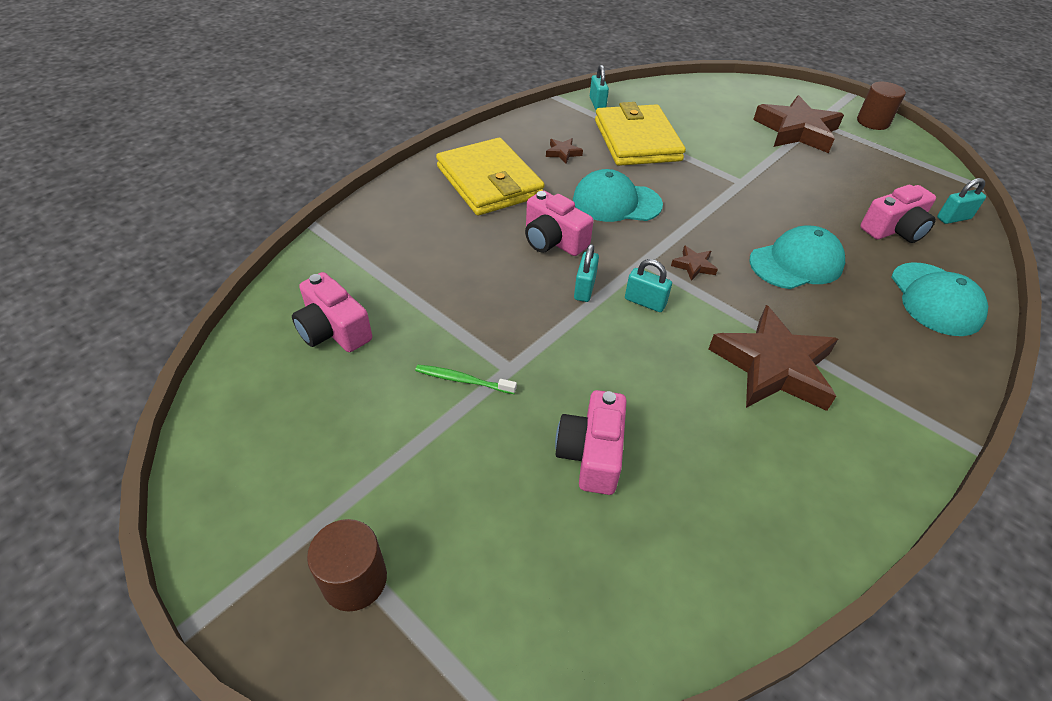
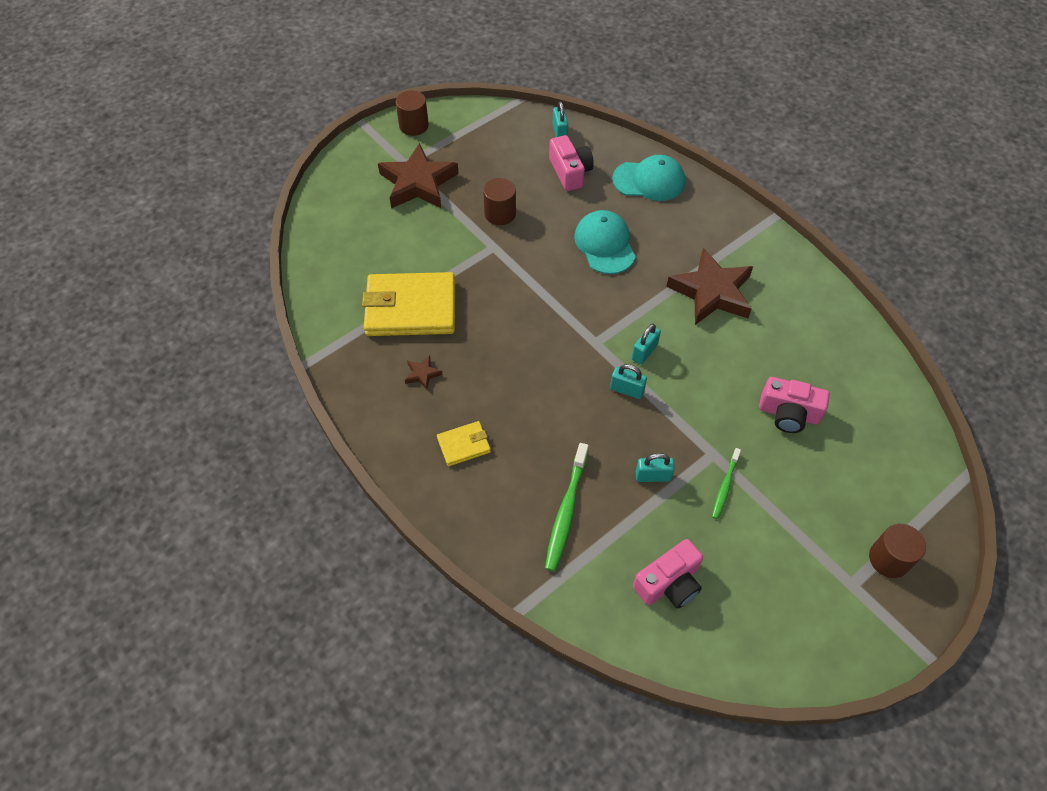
camera: 80 degrees left, 10 degrees up
yellow wallet [436,138,545,216] -> yellow wallet [437,421,491,466], size x0.47
pink camera [525,190,593,256] -> none
turquoise cap [573,169,663,222] -> none
turquoise padlock [590,65,609,110] -> turquoise padlock moved to [636,453,675,482]
brown star [671,246,718,281] -> none
none -> brown cylinder [483,178,516,225]
none -> green toothbrush [545,443,589,572]

